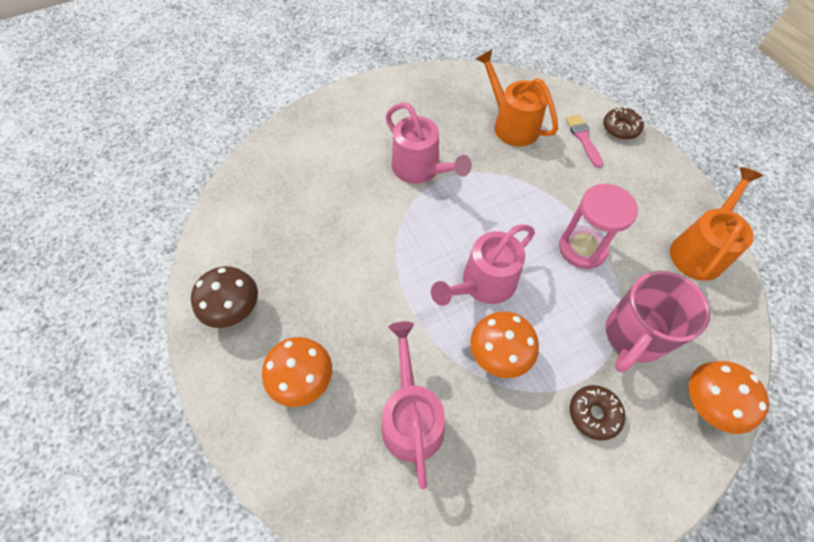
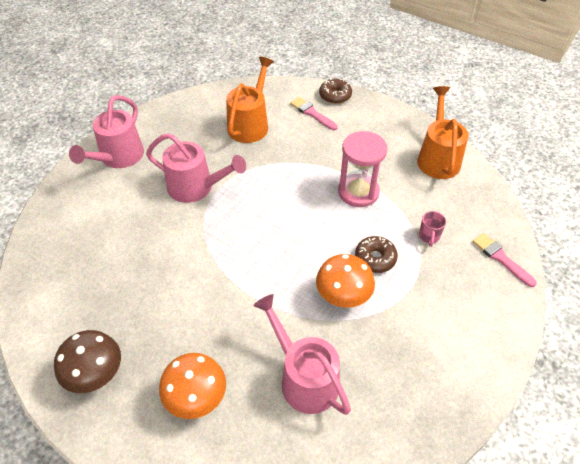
camera: 30 degrees left, 10 degrees down
pink watering can [431,224,535,306] -> pink watering can moved to [69,95,144,168]
orange watering can [476,49,558,146] -> orange watering can turned 90 degrees clockwise [226,57,274,143]
brown donut [570,385,625,441] -> brown donut moved to [355,236,398,273]
pink mug [606,271,710,372] -> pink mug [419,211,446,247], size x0.41
orange mushroom [689,361,769,434] -> pink brush [472,233,537,287]

